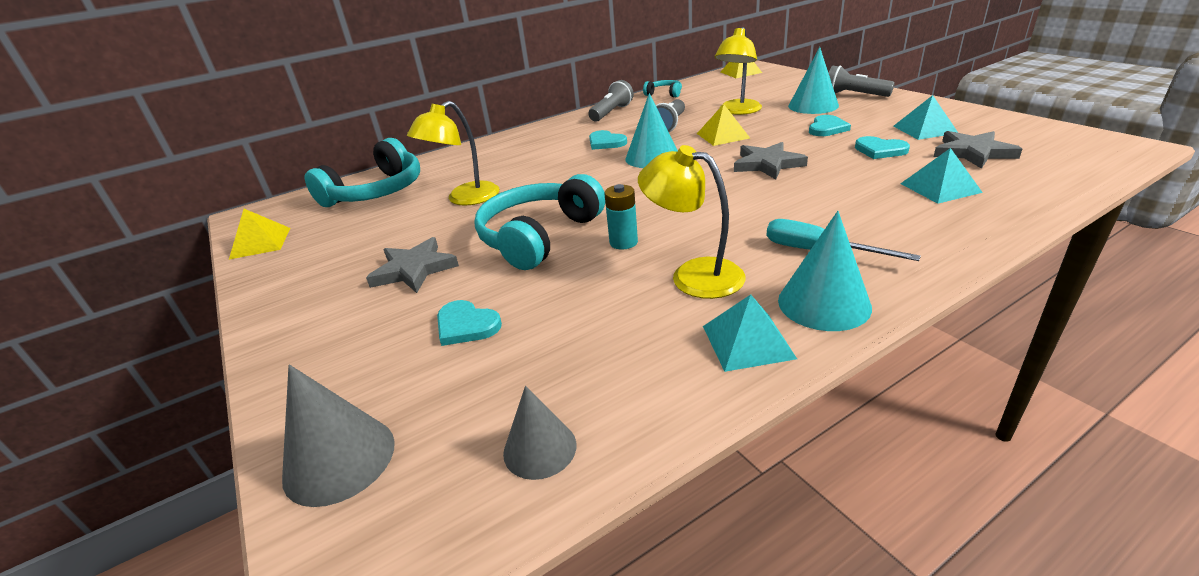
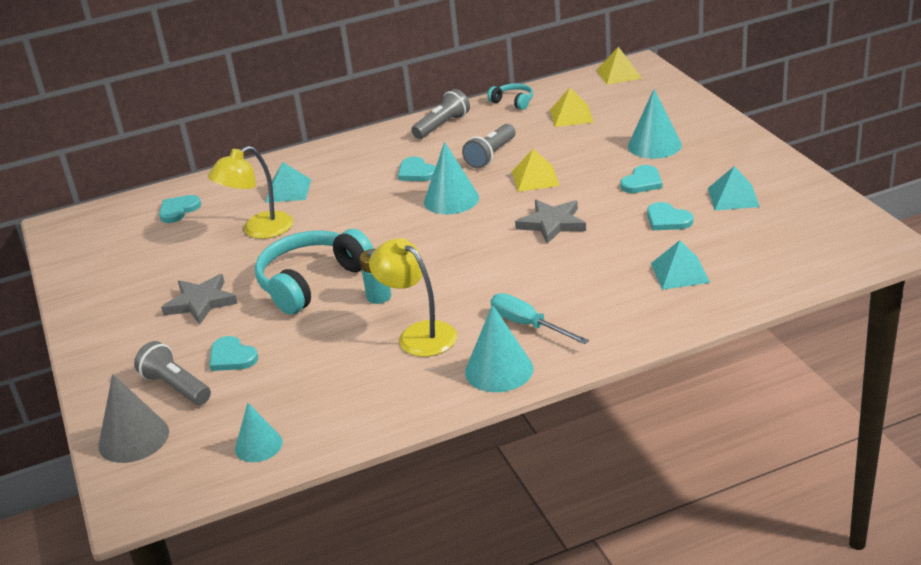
camera: 10 degrees right, 0 degrees up
yellow pyramid [229,209,290,259] -> yellow pyramid moved to [550,88,593,127]
turquoise headphones [305,138,420,207] -> turquoise heart [159,195,201,223]
grey cone [503,386,577,480] -> turquoise cone [235,403,283,462]
turquoise pyramid [703,294,797,372] -> turquoise pyramid moved to [265,162,311,203]
yellow lamp [715,27,762,115] -> none
grey flashlight [829,66,895,97] -> grey flashlight moved to [134,341,211,405]
grey star [933,131,1022,169] -> none

